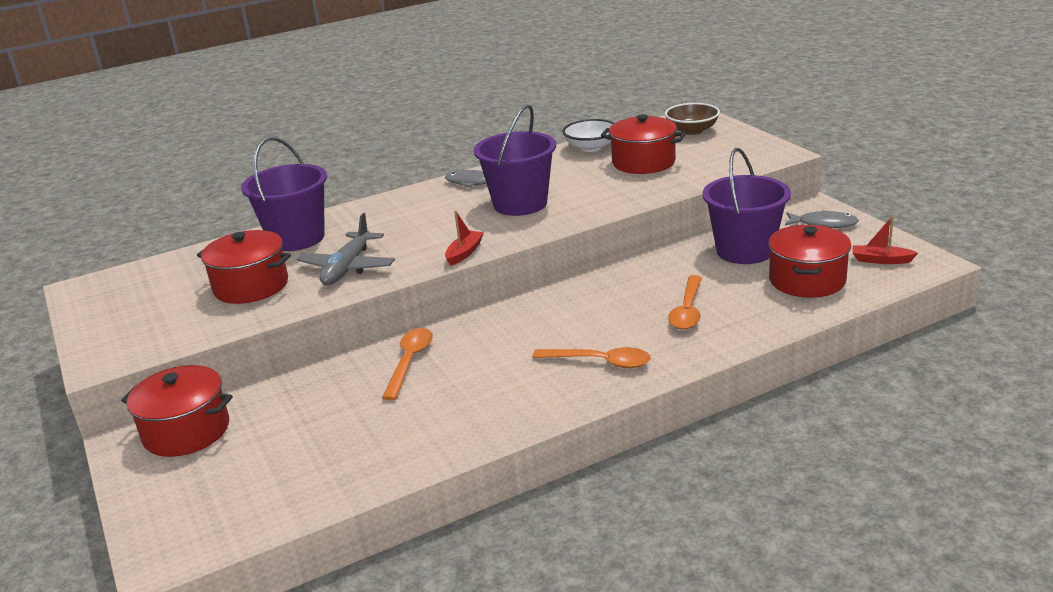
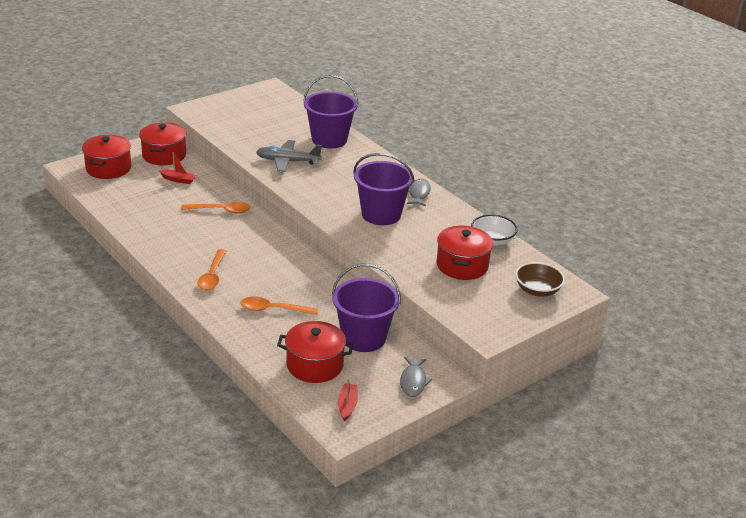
camera: 75 degrees right, 5 degrees up
red pot [197,230,291,304] -> red pot moved to [82,135,131,179]
red boat [445,211,484,266] -> red boat moved to [159,152,196,184]

